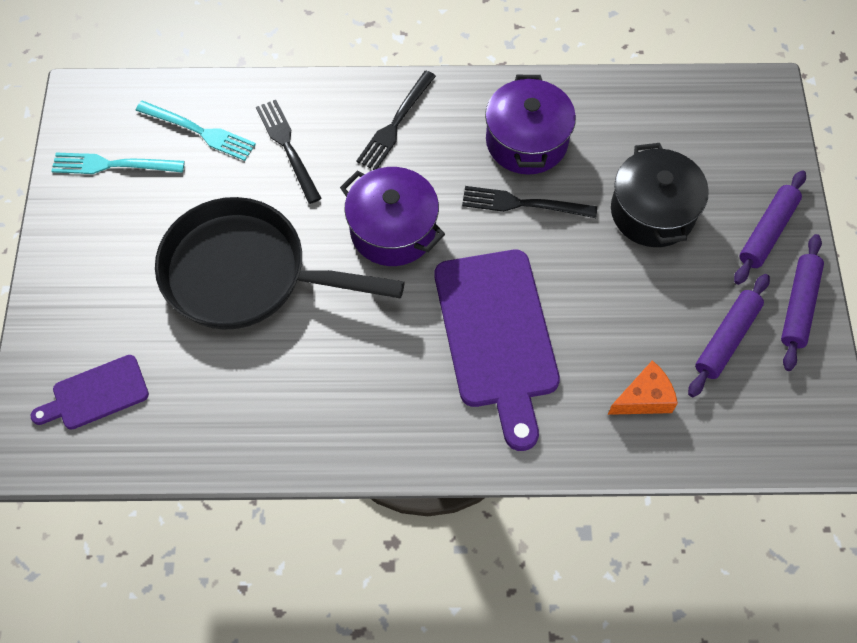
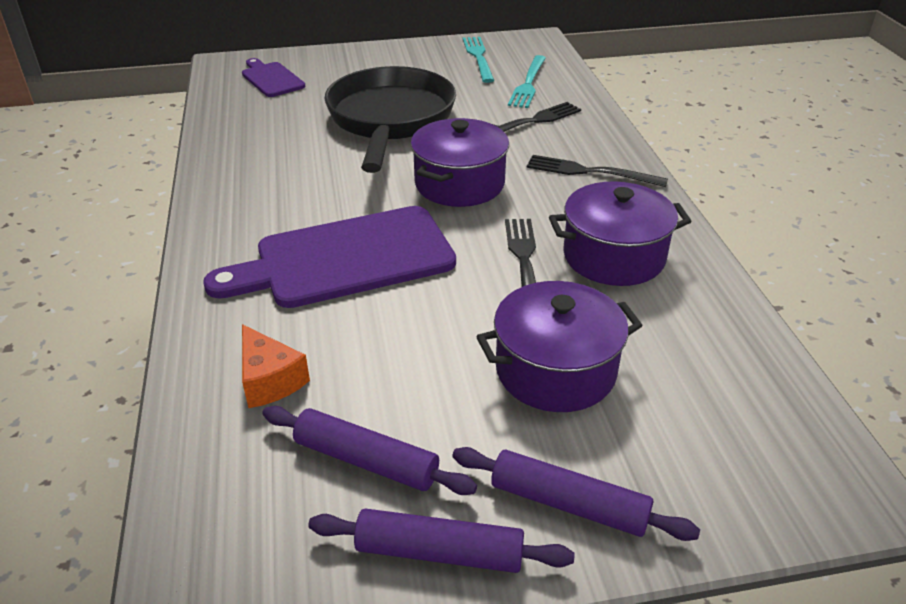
camera: 80 degrees right, 25 degrees down
black pot [611,143,709,247] -> purple pot [476,281,642,412]

